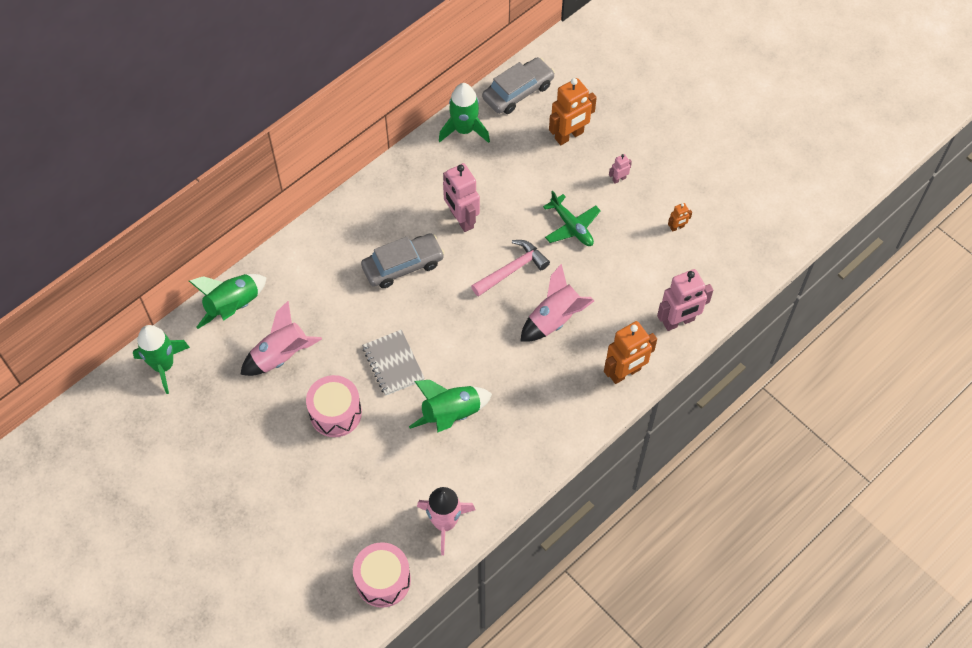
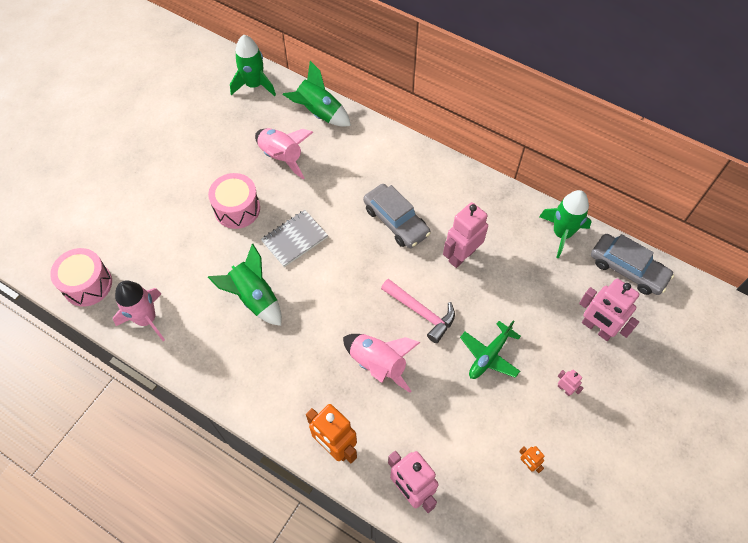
camera: 75 degrees right, 0 degrees up
orange robot [549,78,597,145] -> pink robot [579,278,639,341]

